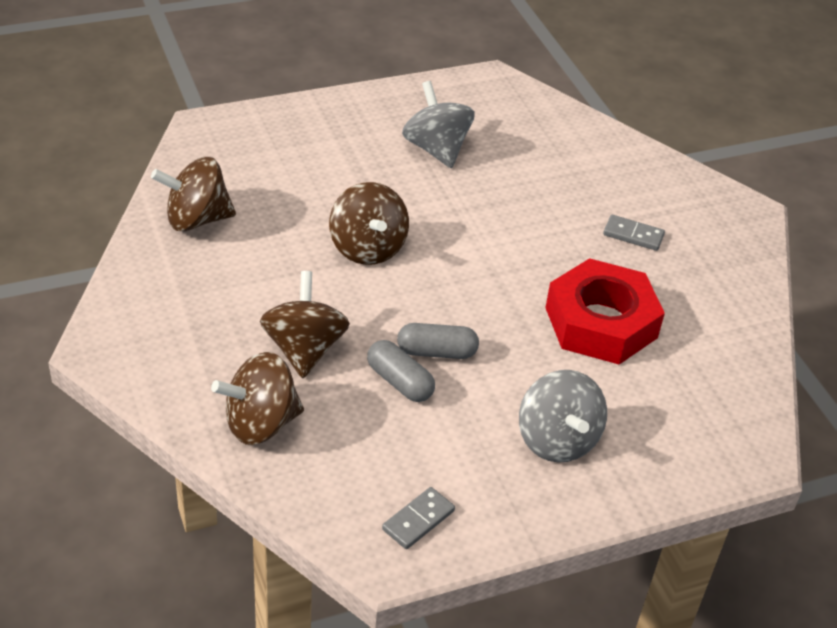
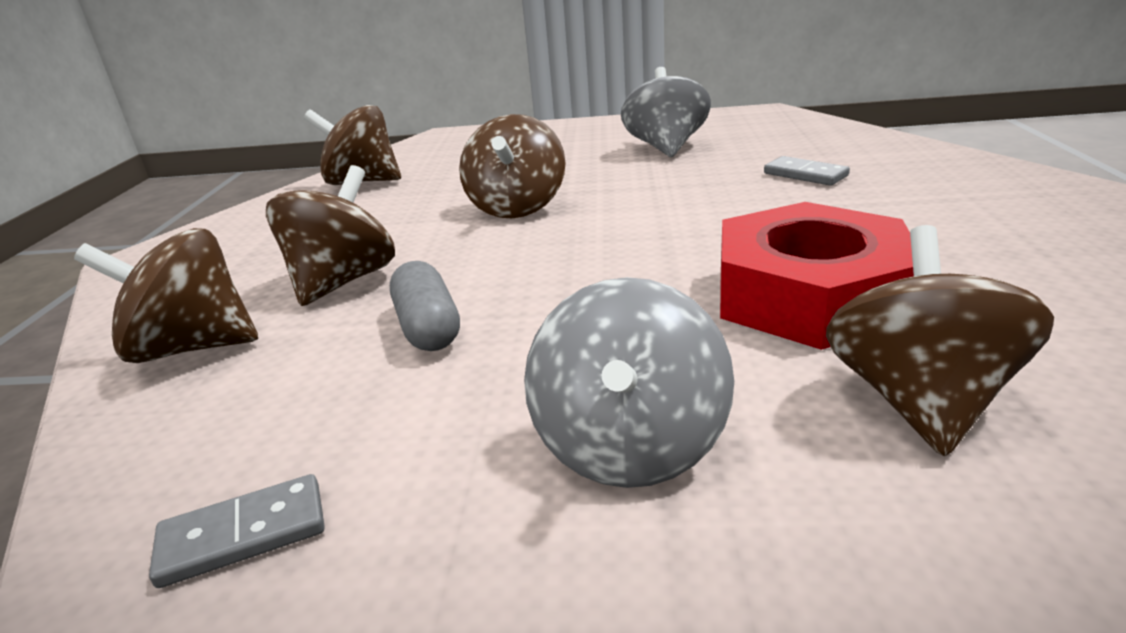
camera: 30 degrees right, 15 degrees down
grey capsule [397,323,479,359] -> none
grey domino [603,215,665,251] -> grey domino moved to [764,156,850,186]
none -> brown spinning top [826,225,1054,457]

